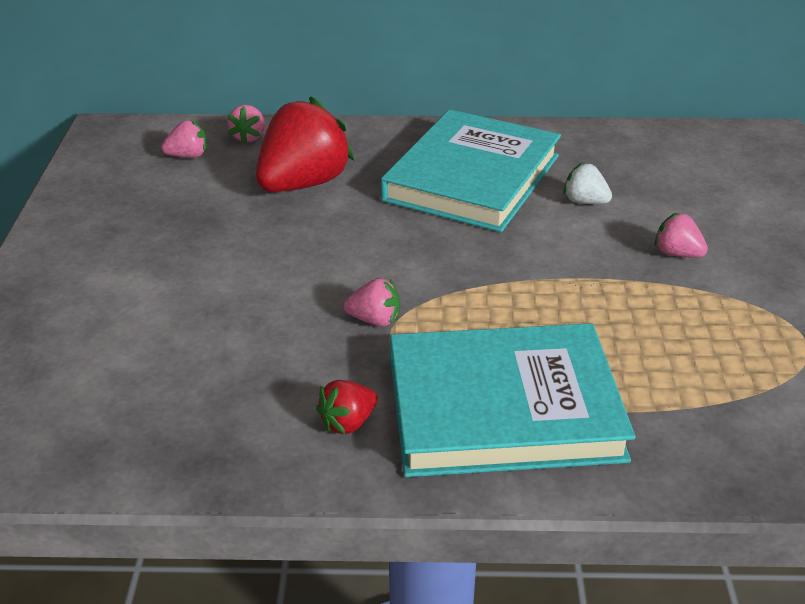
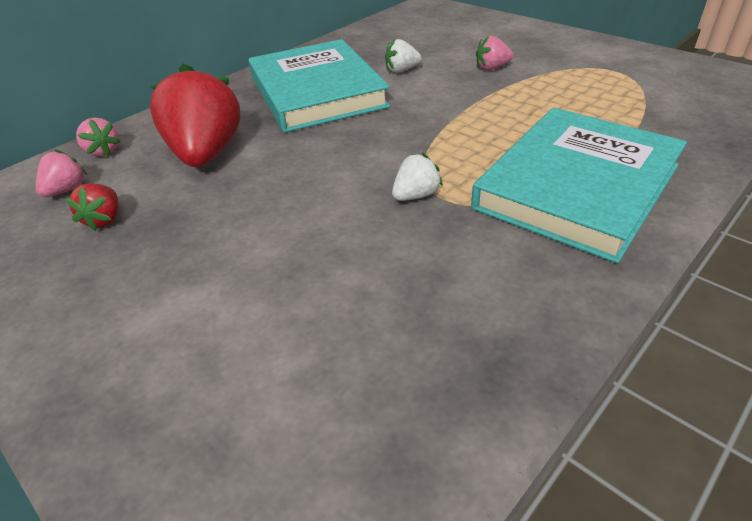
camera: 45 degrees left, 5 degrees up
red strawberry [316,380,378,435] -> red strawberry moved to [66,183,119,231]
pink strawberry [344,278,400,326] -> white strawberry [392,153,443,201]

